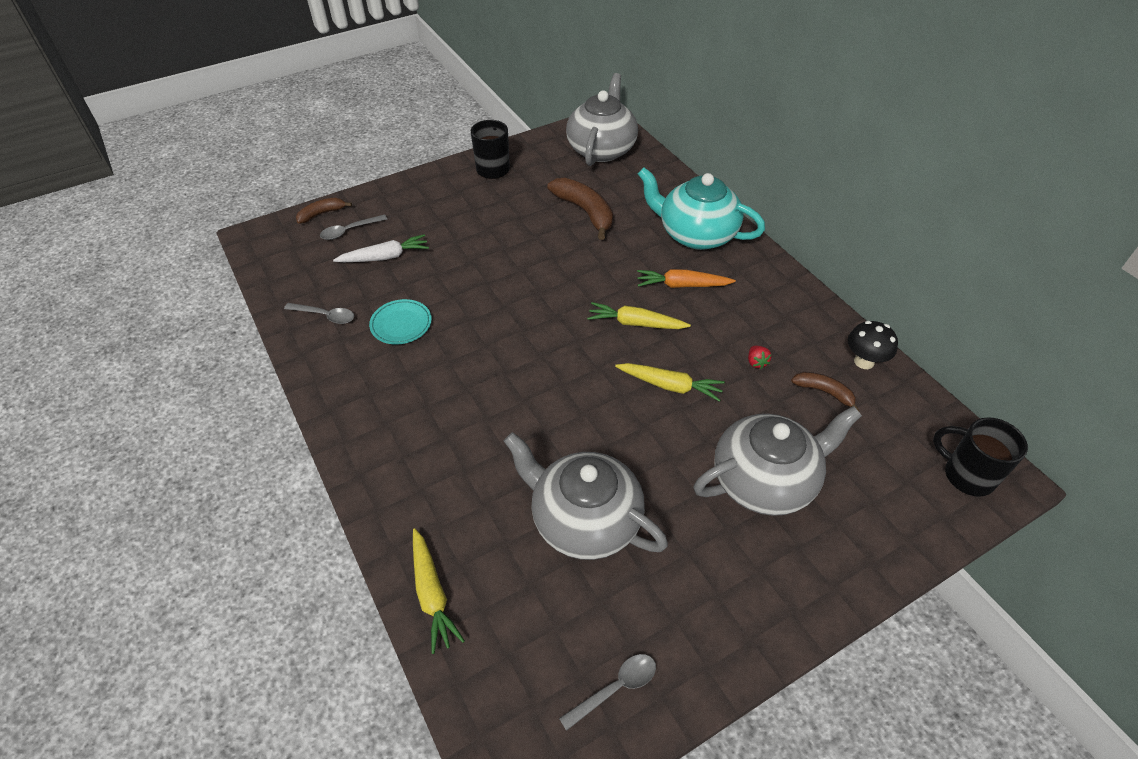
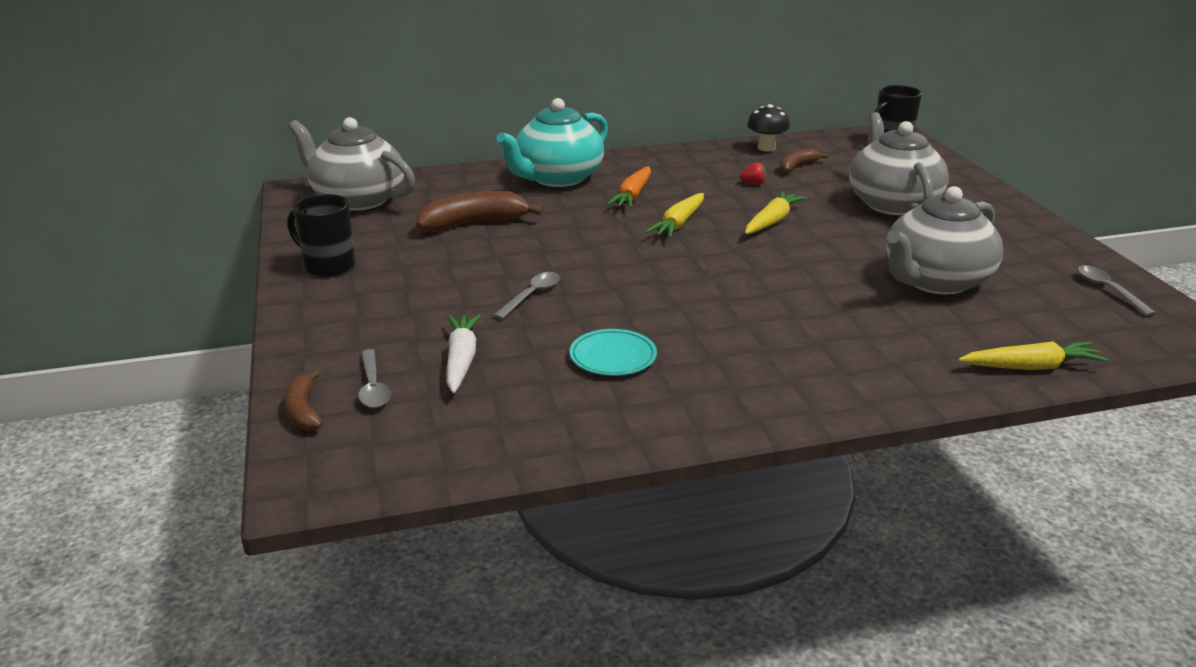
camera: 75 degrees left, 20 degrees down
grey spoon [284,303,355,324] -> grey spoon moved to [493,272,560,319]

